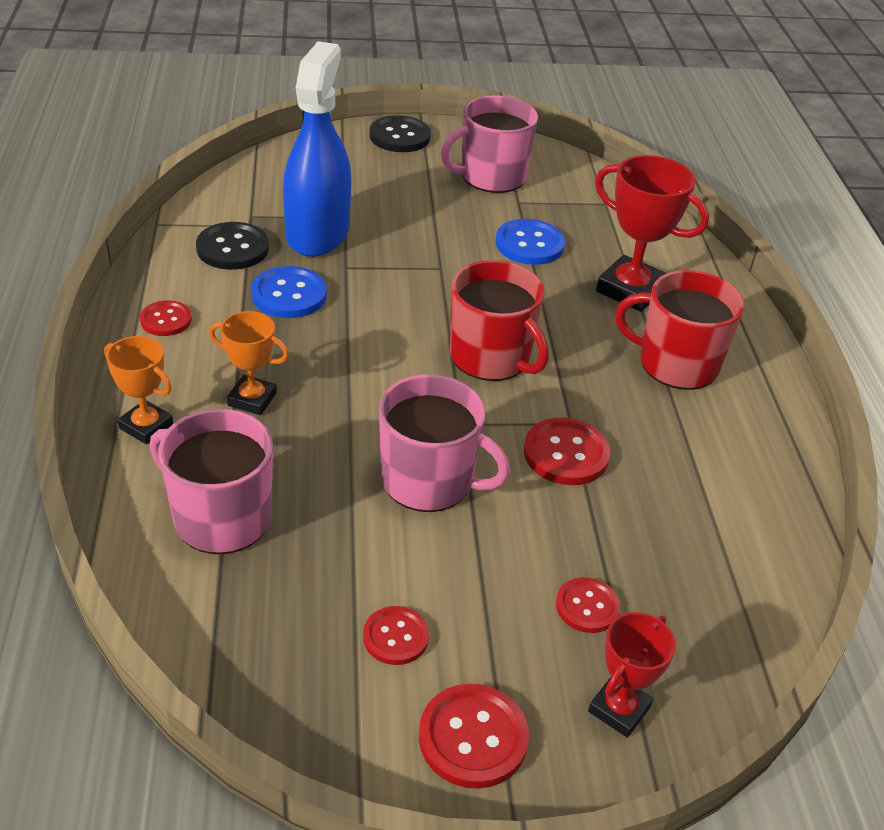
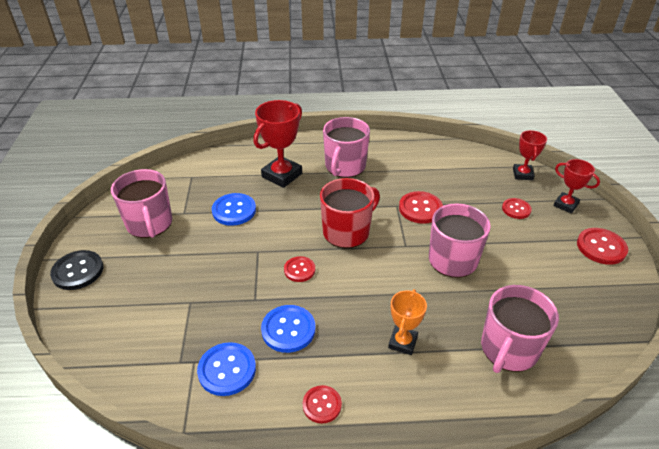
camera: 85 degrees left, 0 degrees up
orange trophy [104,336,173,444] -> none
black button [196,222,269,270] -> blue button [197,342,256,396]
blue spray bottle [283,41,351,257] -> none
red button [363,606,429,665] -> red button moved to [284,256,315,282]
red mug [615,270,744,390] -> pink mug [323,117,370,178]
none -> red trophy [513,130,547,180]

